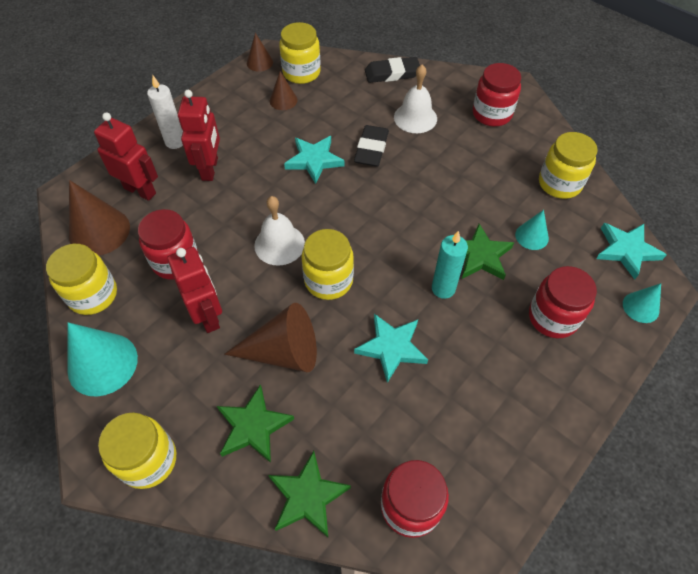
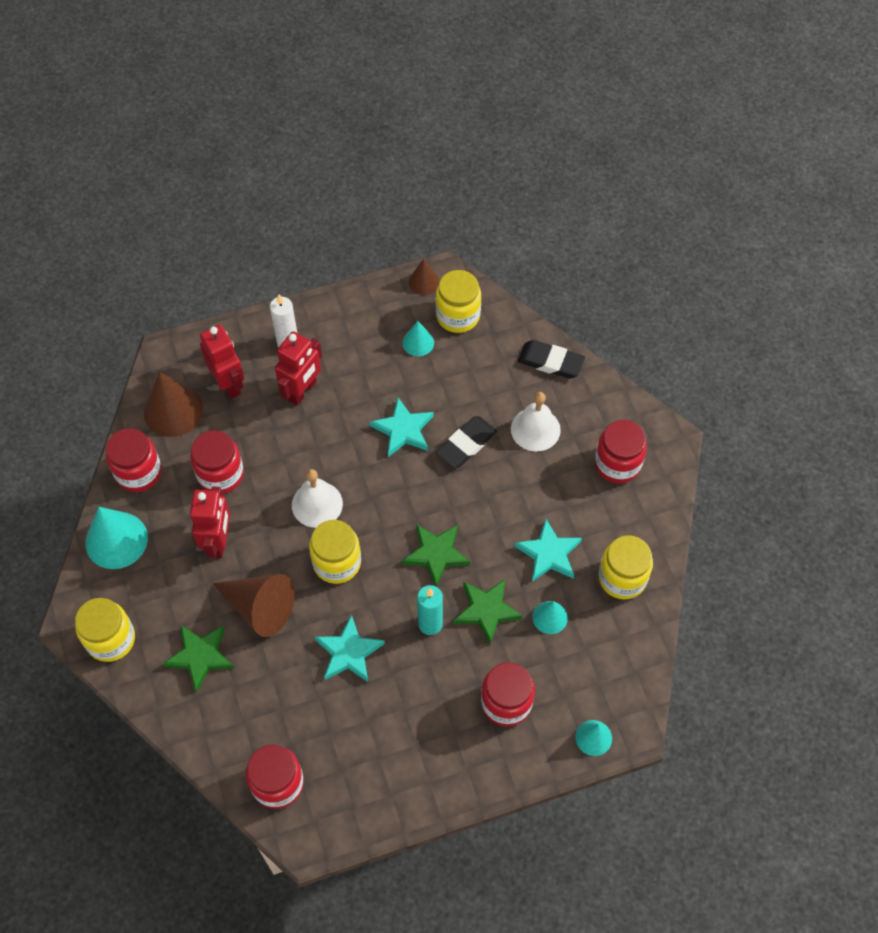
camera: 30 degrees right, 5 degrees up
yellow jar [46,244,117,315] -> red jar [106,428,162,492]
green star [268,451,351,537] -> green star moved to [402,524,470,586]
brown cone [270,71,298,110] -> turquoise cone [403,321,434,356]
turquoise star [596,223,666,279] -> turquoise star moved to [515,518,582,582]

